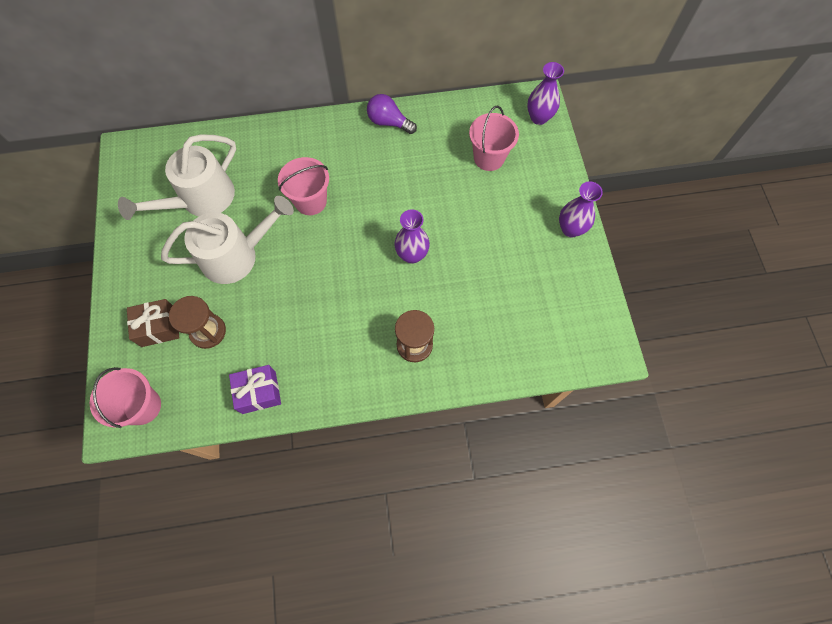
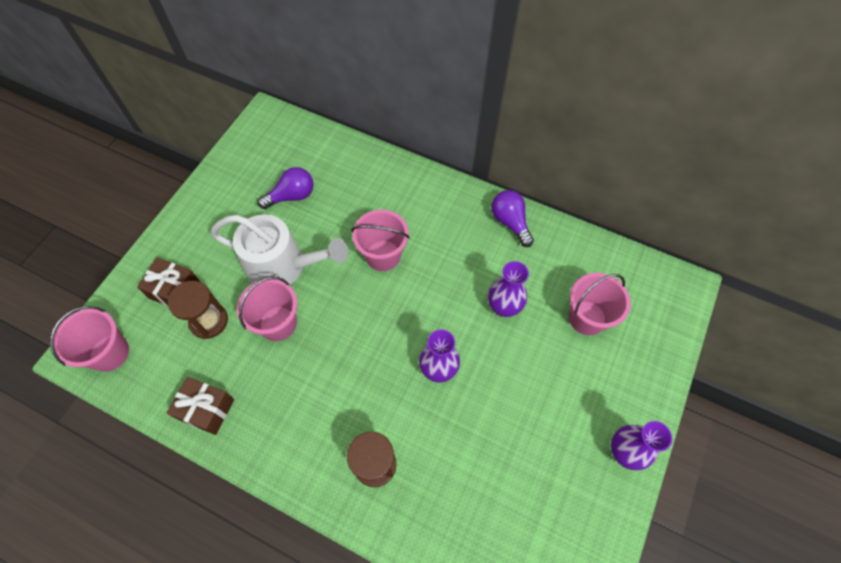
camera: 35 degrees right, 5 degrees down
white watering can [118,134,236,220] -> purple light bulb [258,167,314,209]
purple gift [229,365,281,414] -> brown gift [167,377,234,435]
purple vase [527,62,564,125] -> purple vase moved to [488,261,529,317]
none -> pink bucket [237,276,298,341]

